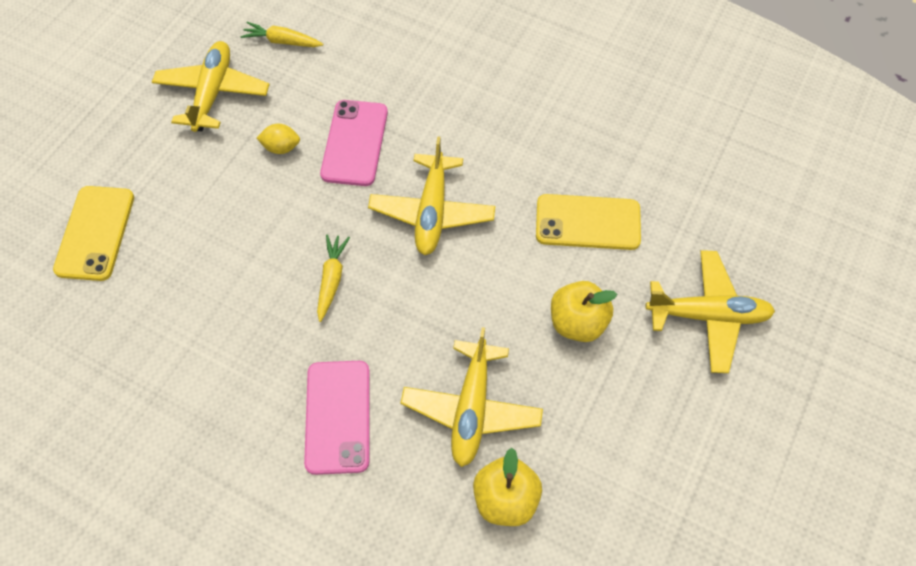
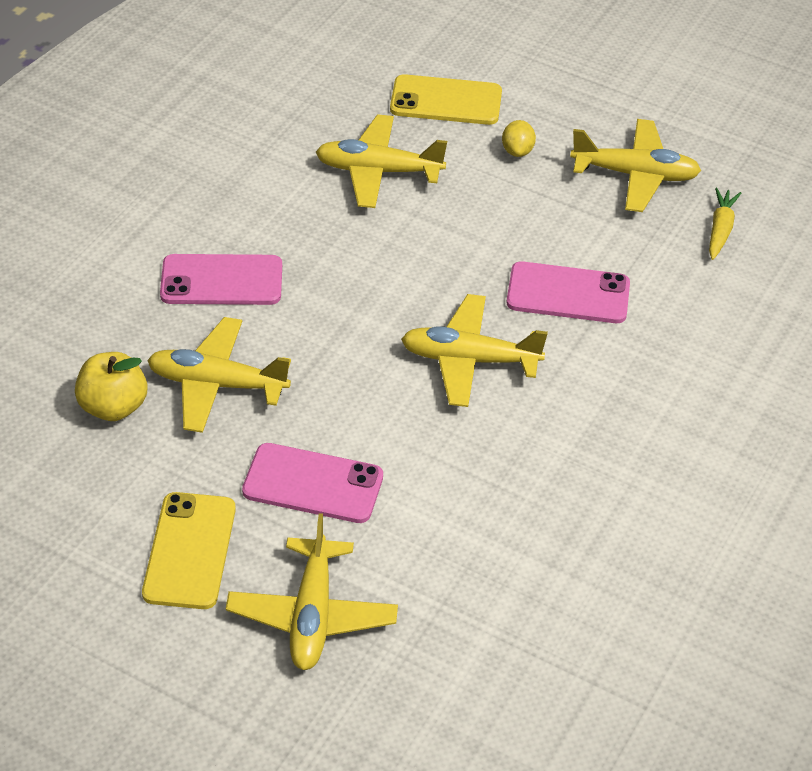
camera: 90 degrees right, 15 degrees down
yellow lemon [257,124,300,154] -> yellow lemon moved to [502,120,536,157]
yellow carrot [317,235,350,322] -> none
yellow phone [536,194,641,250] -> yellow phone moved to [142,492,236,609]
yellow apple [551,281,617,342] -> pink phone [242,443,383,523]
none -> yellow plane [316,114,447,208]

